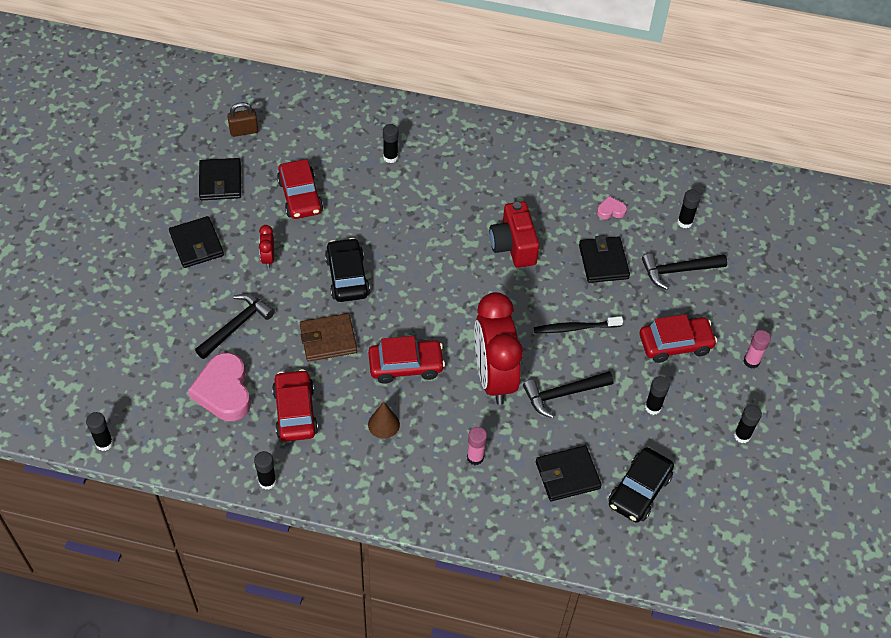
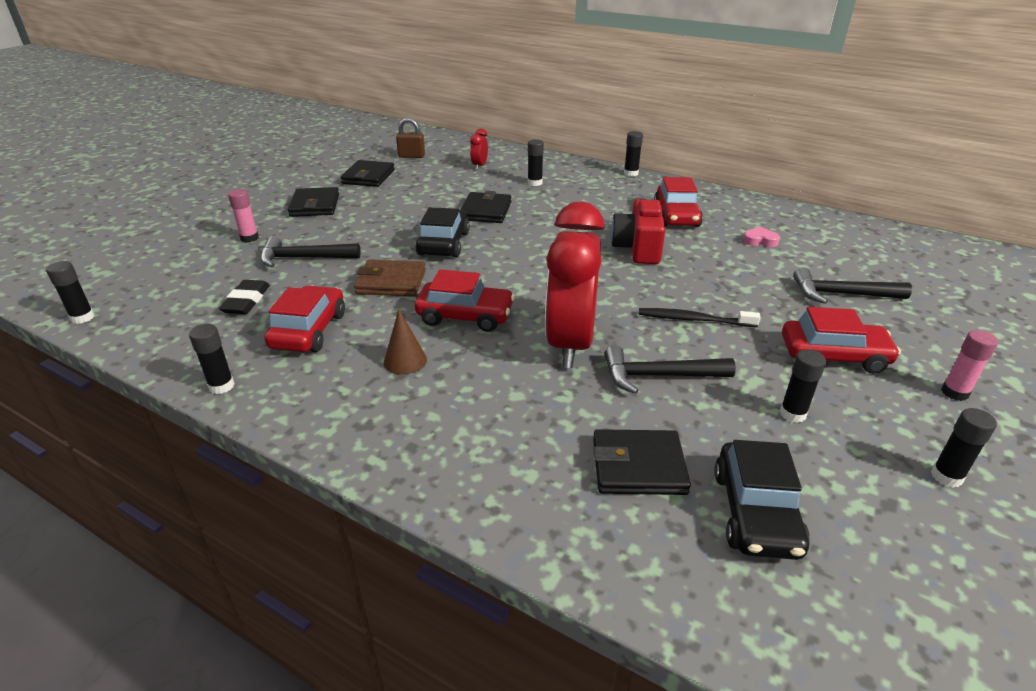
camera: 20 degrees right, 20 degrees down
pink heart [188,353,251,421] -> black eraser [219,280,270,314]
black hammer [195,294,275,359] -> black hammer turned 150 degrees counterclockwise [260,236,360,268]
red clock [259,225,274,268] -> red clock moved to [470,129,488,170]
red car [277,159,323,219] -> red car moved to [654,177,703,227]
pink glue stick [467,427,487,465] -> pink glue stick moved to [228,189,259,242]
black wallet [579,235,630,283] -> black wallet moved to [460,191,511,223]
black car [608,447,674,523] -> black car turned 45 degrees counterclockwise [714,440,810,560]
black glue stick [677,190,701,229] -> black glue stick moved to [624,131,643,177]

